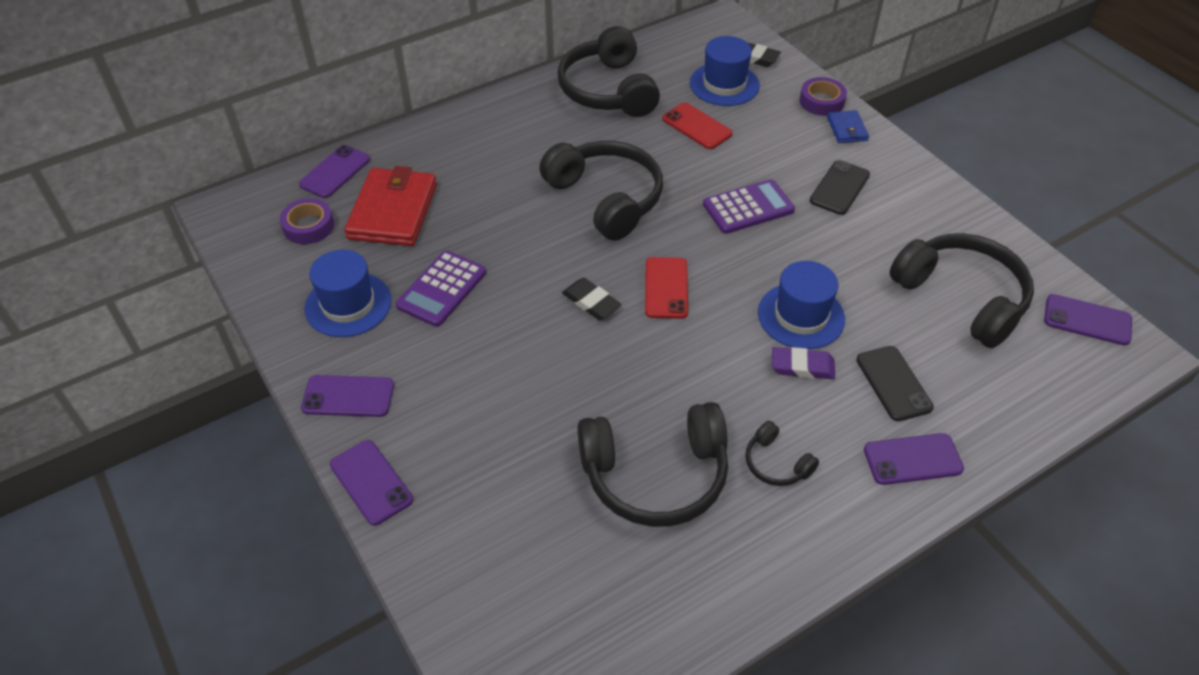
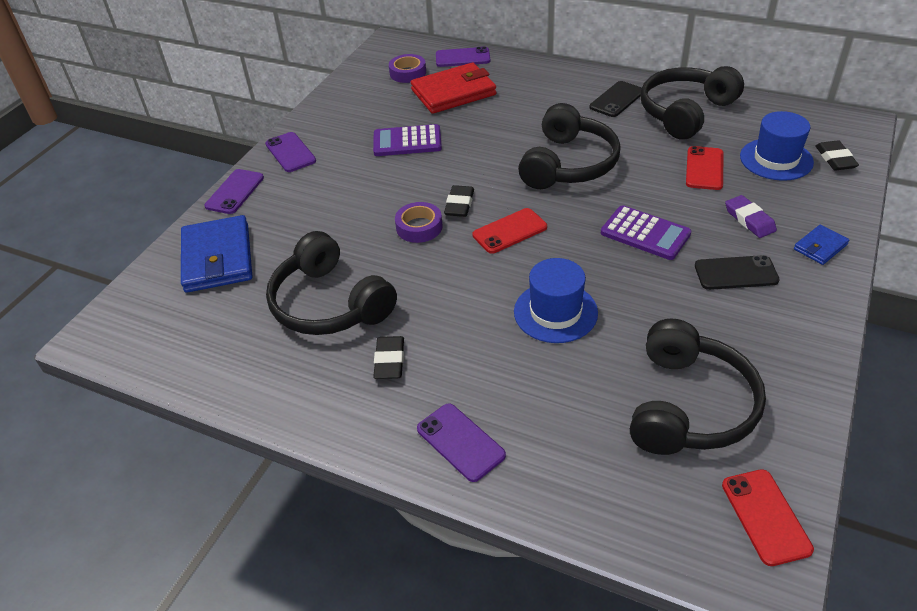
camera: 60 degrees right, 5 degrees down
blue hat [304,250,392,337] -> none
black headphones [745,421,819,486] -> black eraser [373,336,404,379]
purple eraser [772,347,835,379] -> purple eraser moved to [725,195,777,238]
purple tape [800,77,847,116] -> purple tape moved to [395,202,442,243]
black phone [856,346,934,421] -> black phone moved to [590,81,642,117]
purple phone [1044,294,1132,346] -> red phone [722,469,814,566]
none -> blue wallet [181,215,252,293]

